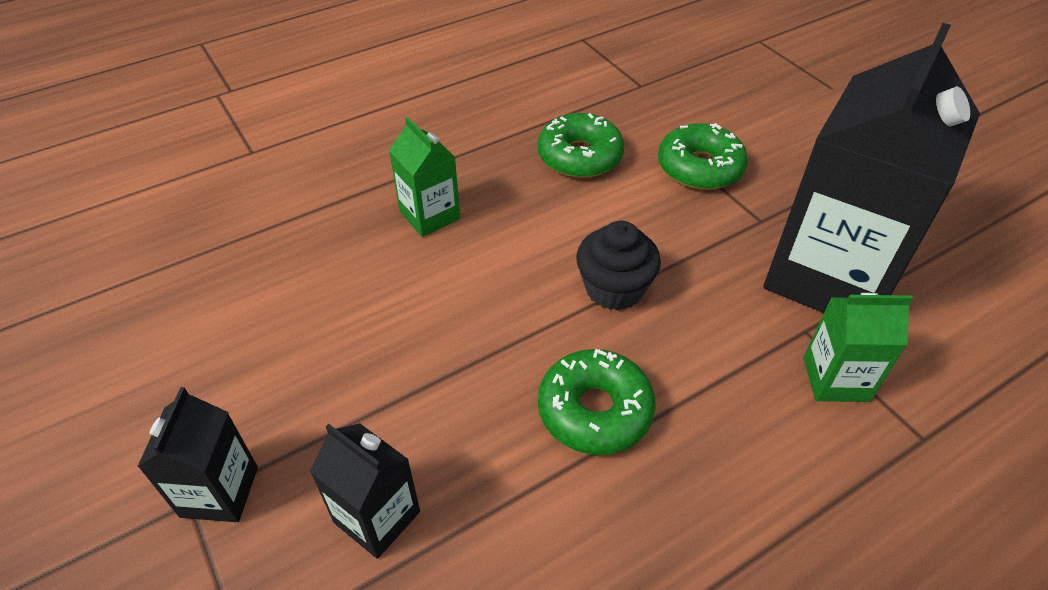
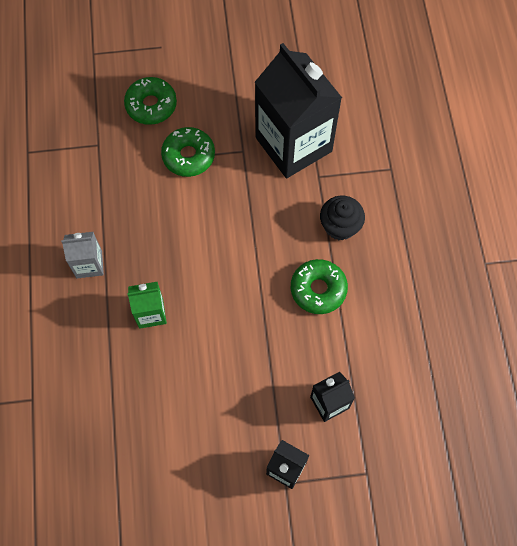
camera: 65 degrees left, 20 degrees up
green donut [538,113,624,178] -> green donut moved to [124,77,177,125]
black cupcake [576,221,661,311] -> black cupcake moved to [320,196,365,240]
green carton [803,293,913,402] -> none
none -> grey carton [61,232,104,278]

